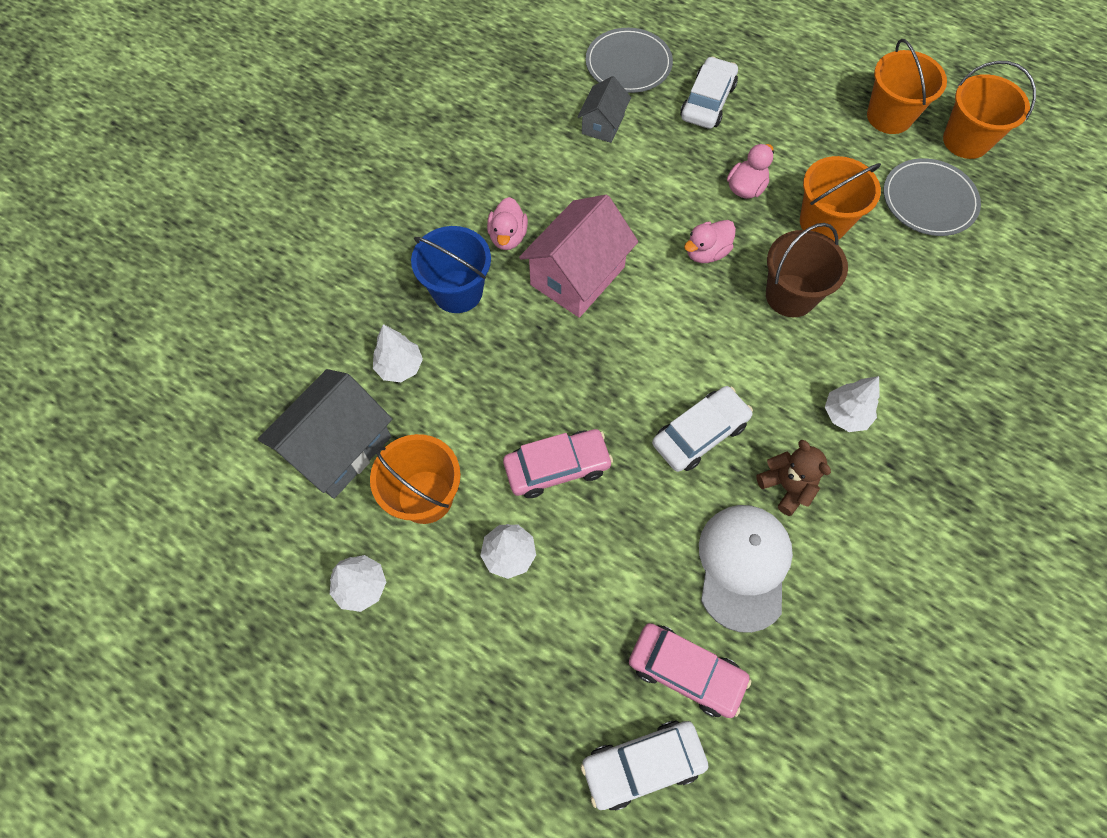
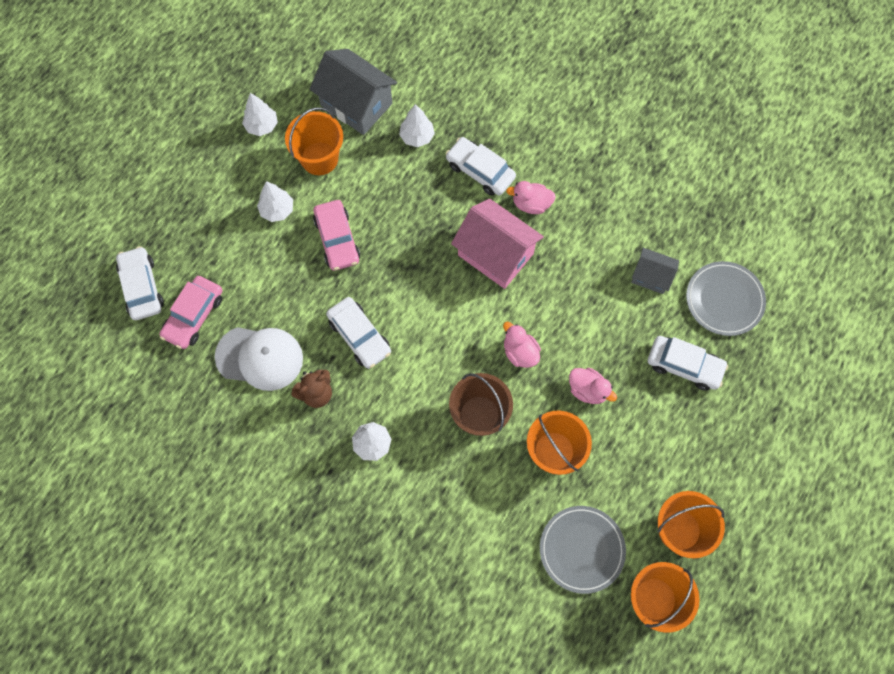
camera: 90 degrees right, 5 degrees up
blue bucket [411,226,491,313] -> white car [446,137,516,196]

